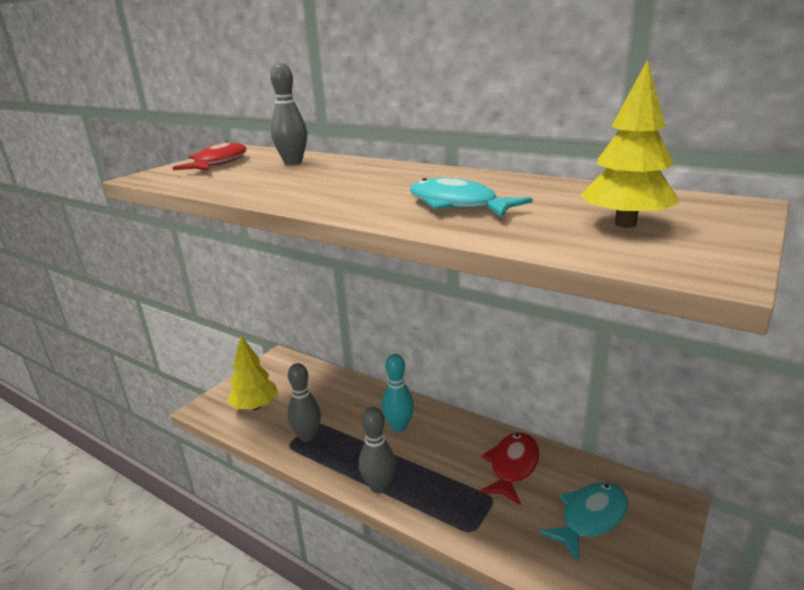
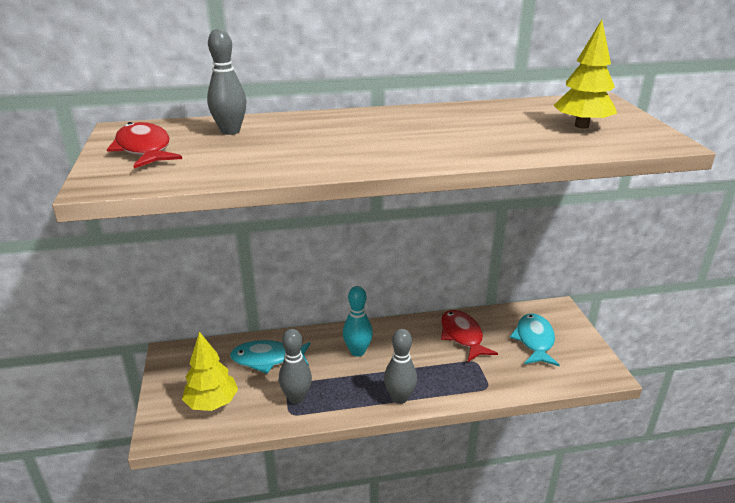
camera: 45 degrees left, 5 degrees up
turquoise fish [410,178,533,218] -> turquoise fish moved to [230,340,310,374]

